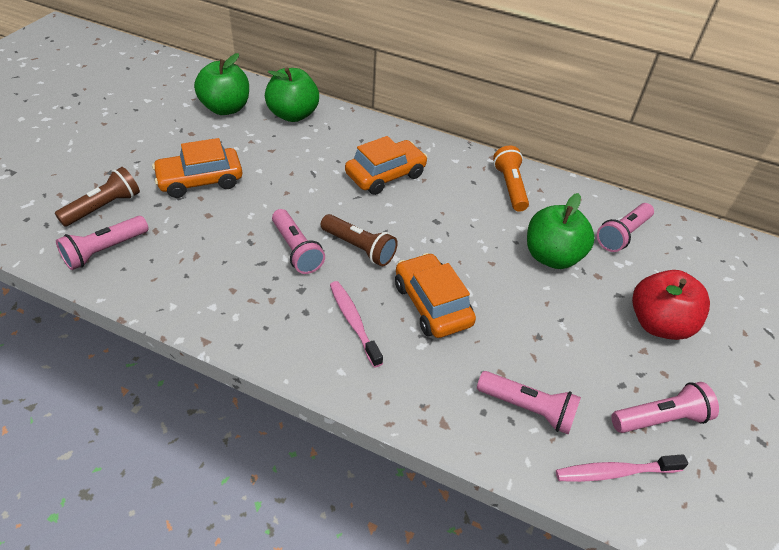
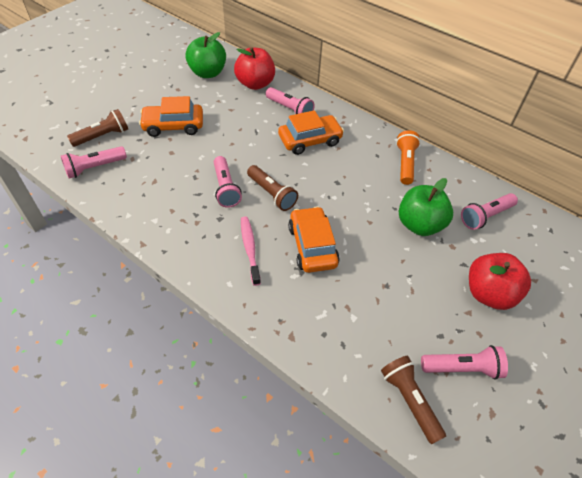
camera: 15 degrees right, 5 degrees up
green apple [265,67,319,122] -> red apple [234,47,275,90]
pink flashlight [477,371,581,435] -> pink flashlight moved to [266,87,315,114]
pink toothbrush [556,454,688,482] -> brown flashlight [381,356,446,444]

